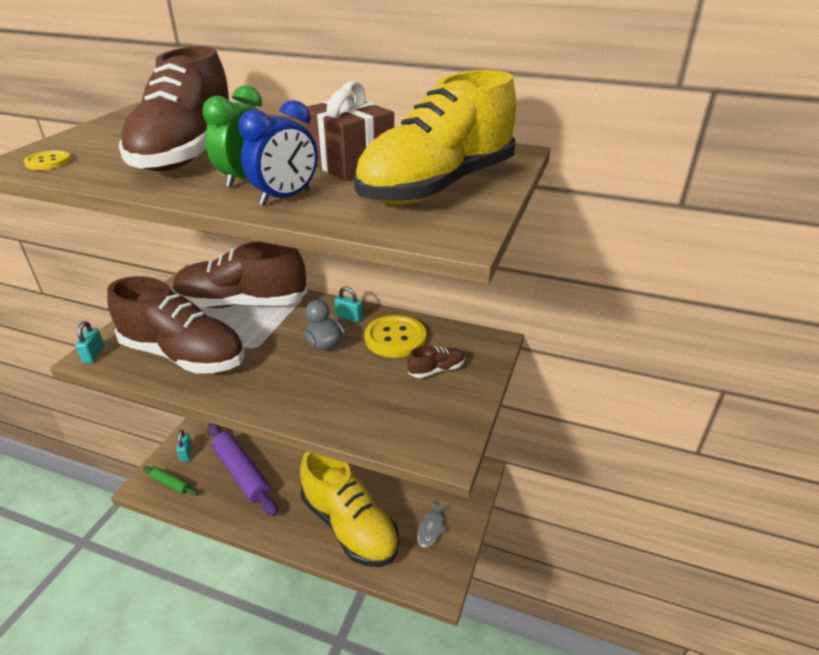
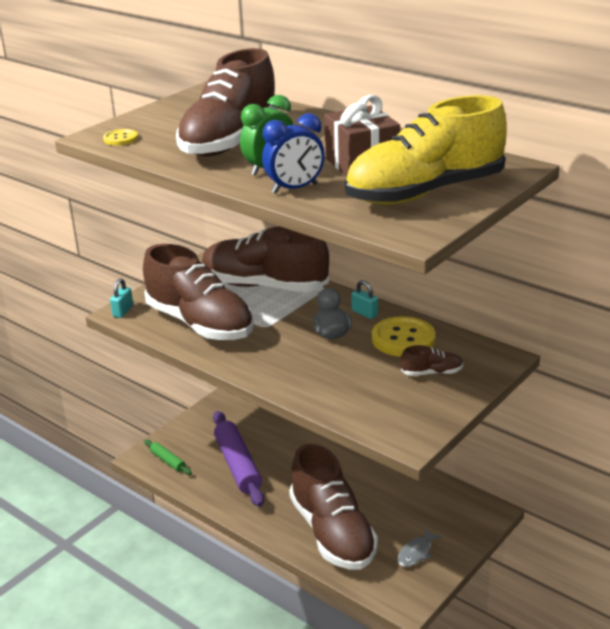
camera: 20 degrees right, 5 degrees down
turquoise padlock [176,429,192,462] -> none
yellow shoe [300,451,399,567] -> brown shoe [289,444,378,570]

